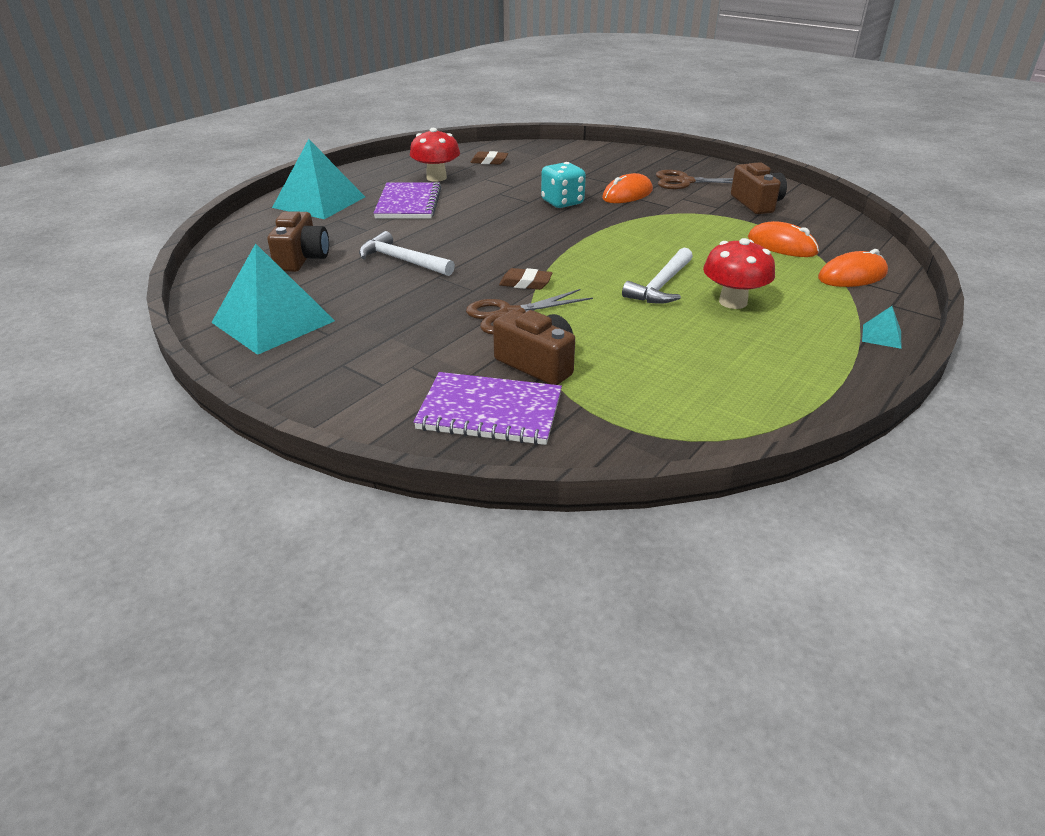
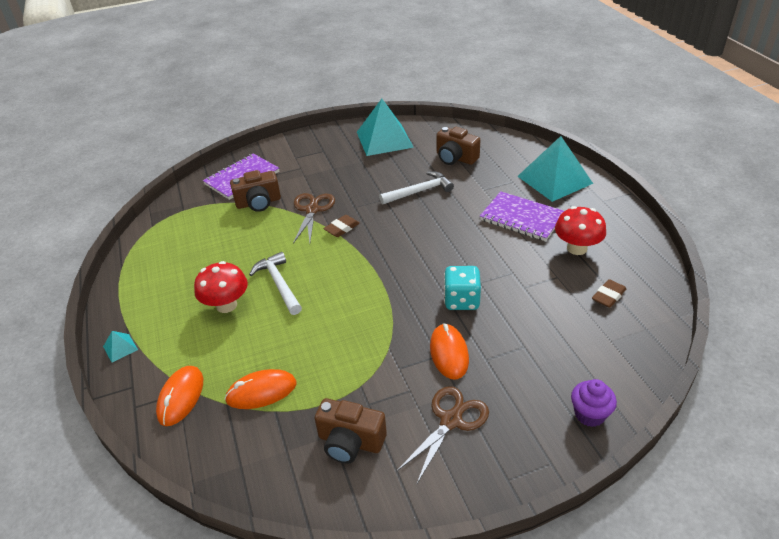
camera: 125 degrees right, 5 degrees up
none -> purple cupcake [571,379,617,427]

